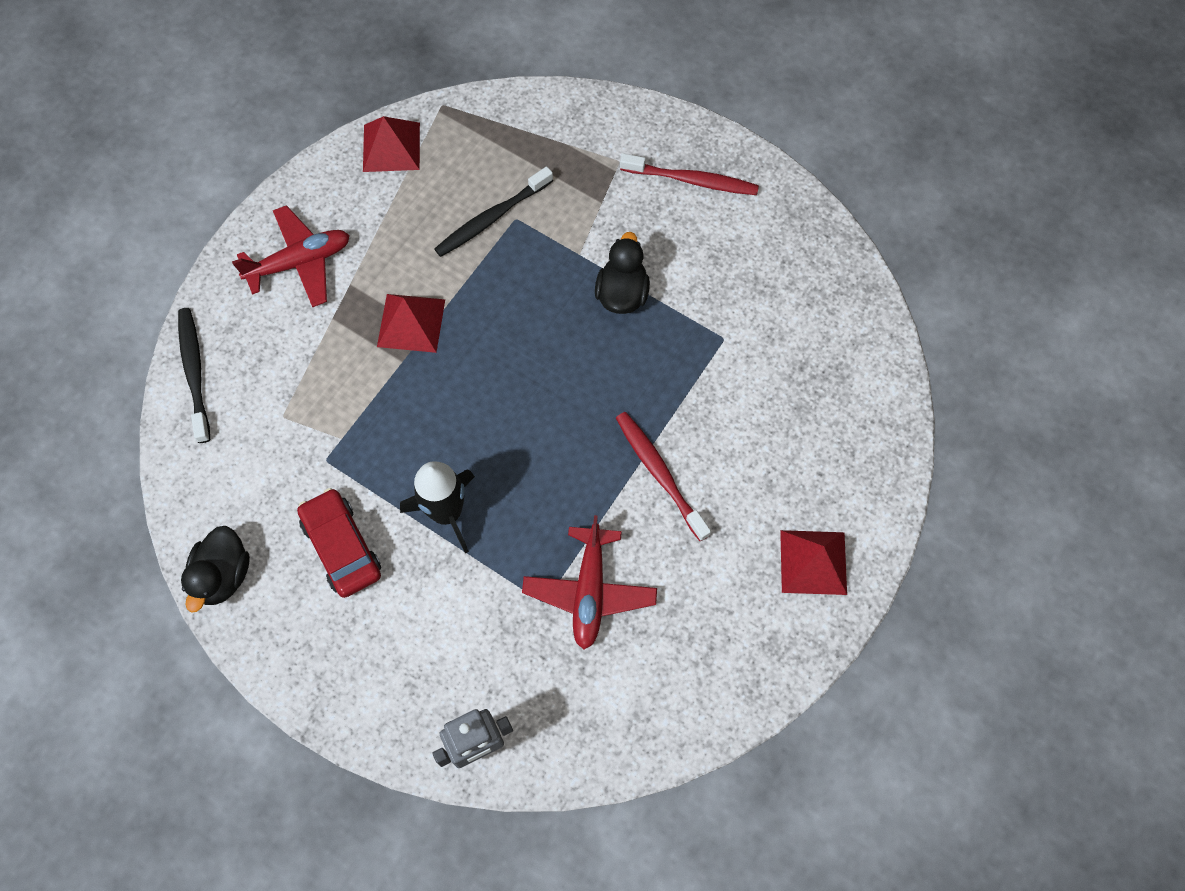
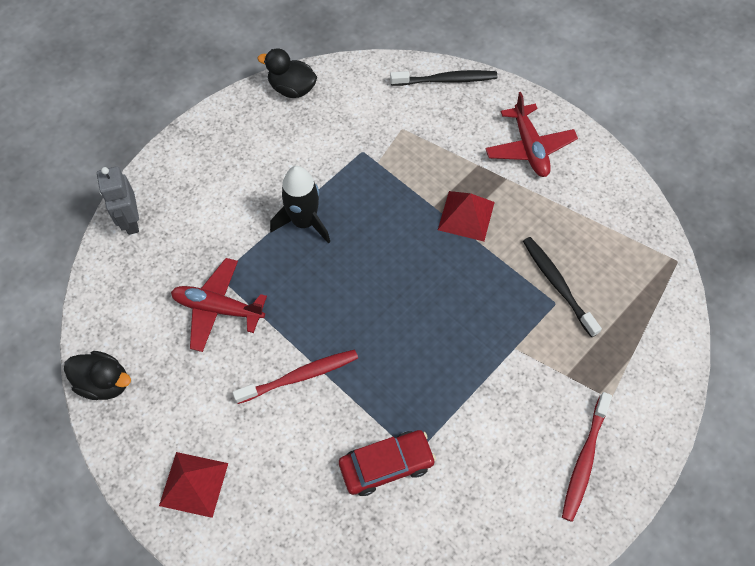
camera: 100 degrees right, 5 degrees down
red car [297,488,381,598] -> red car moved to [339,430,436,496]
red pyramid [363,116,420,172] -> none
black duck [595,232,650,314] -> black duck moved to [64,351,131,400]

